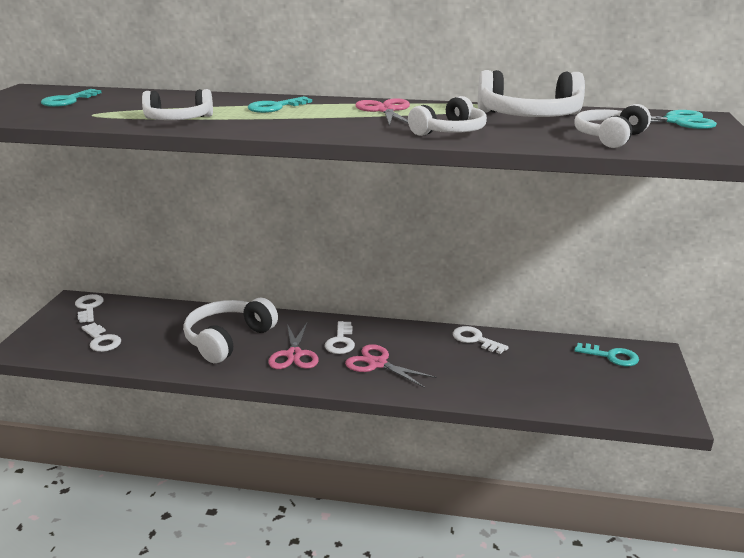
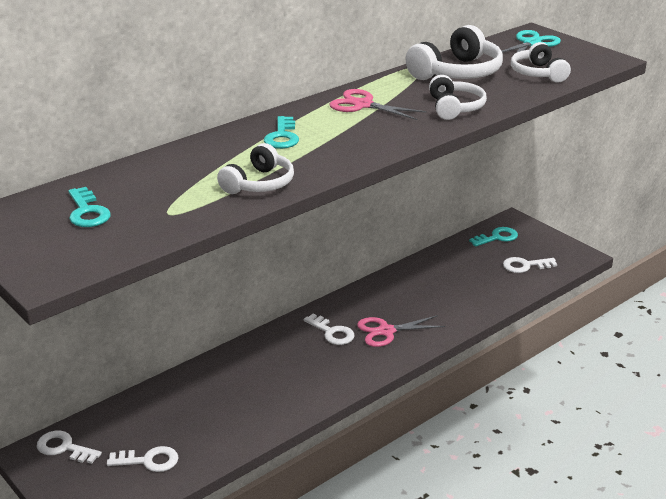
camera: 50 degrees left, 5 degrees up
white headphones [183,298,278,363] -> none
pink scissors [268,322,319,369] -> none
white key [453,326,509,354] -> white key moved to [503,257,557,273]

